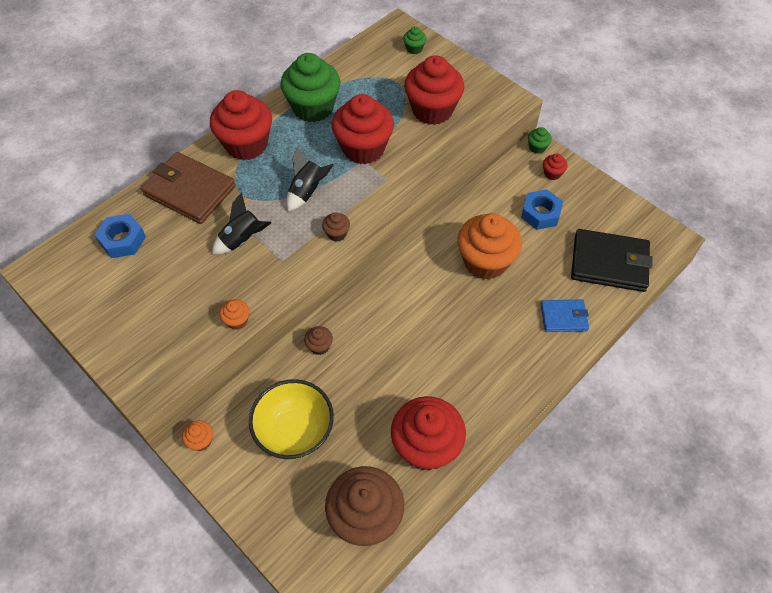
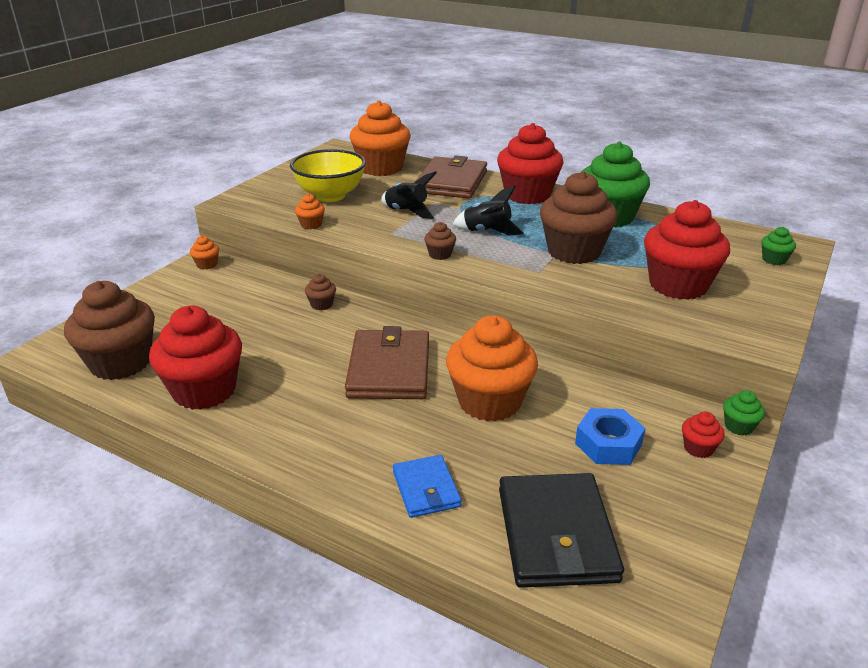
camera: 75 degrees right, 25 degrees down
blue nut [95,214,146,258] -> orange cupcake [350,100,411,176]
yellow bowl [249,379,334,459] -> yellow bowl moved to [290,149,366,202]
red cupcake [332,94,394,164] -> brown cupcake [540,171,617,264]
none -> brown wallet [345,326,429,399]

